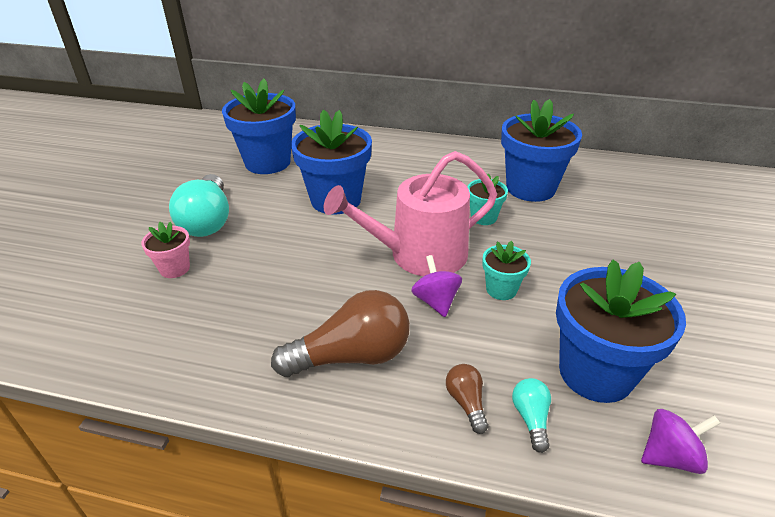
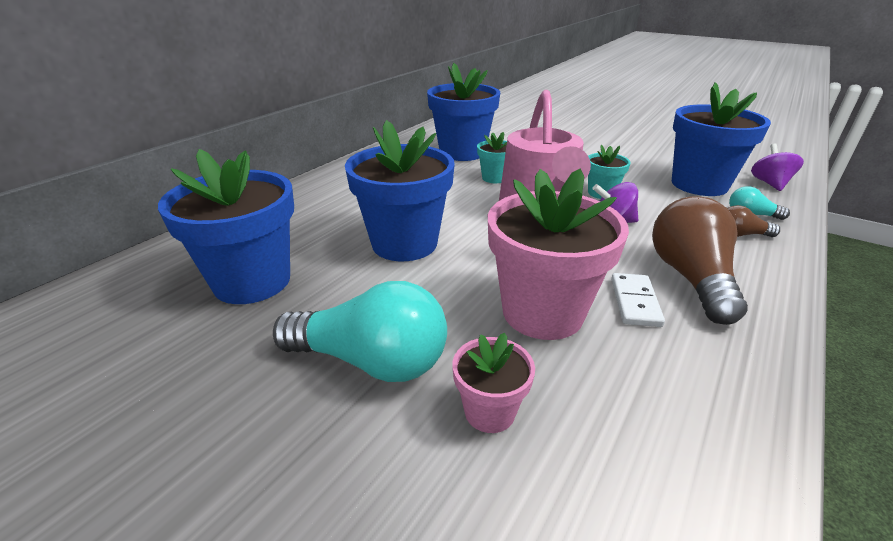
camera: 70 degrees left, 5 degrees down
none -> pink flower pot [488,169,629,340]
none -> white domino [611,273,665,327]

